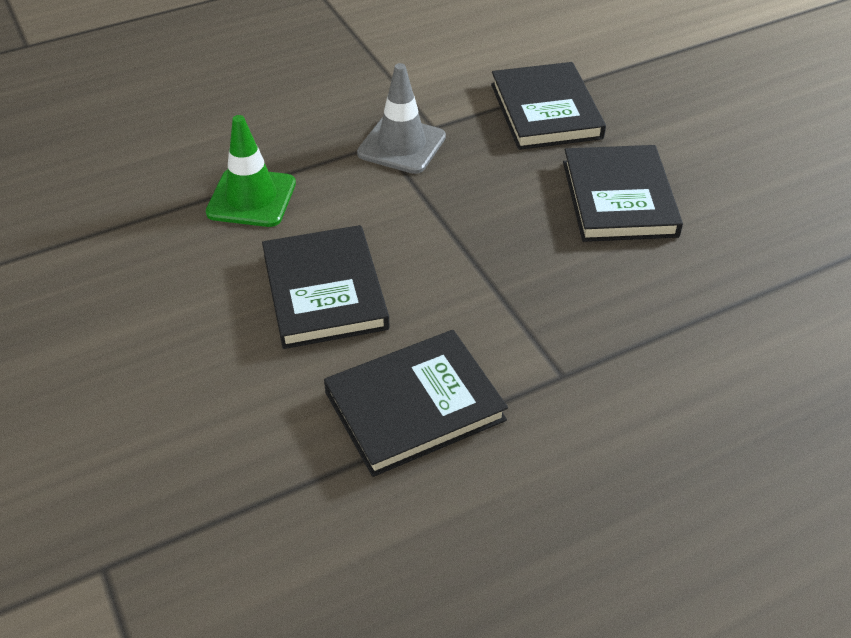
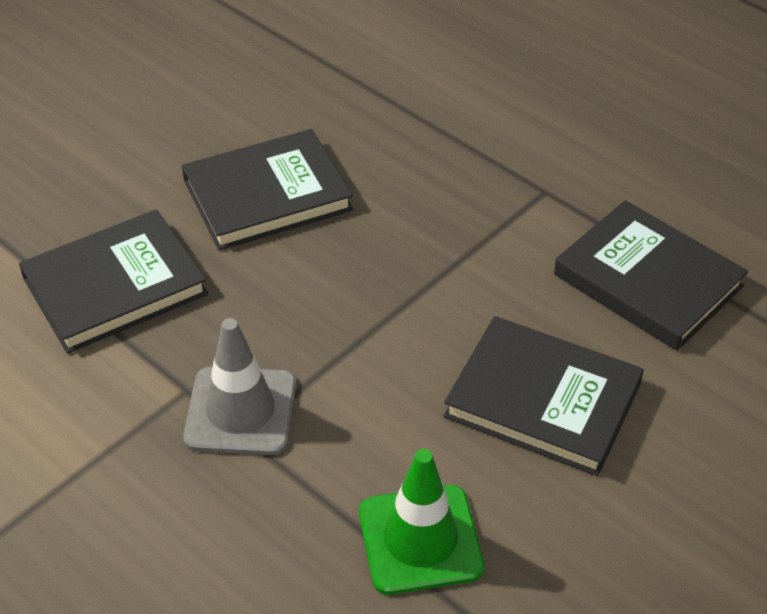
camera: 110 degrees left, 0 degrees up
black book [262,225,389,349] -> black book turned 60 degrees clockwise [443,316,644,476]

